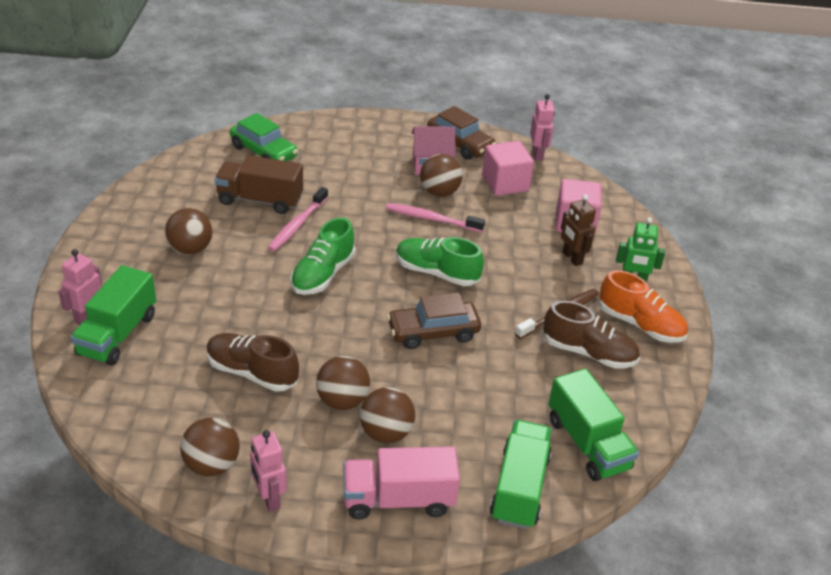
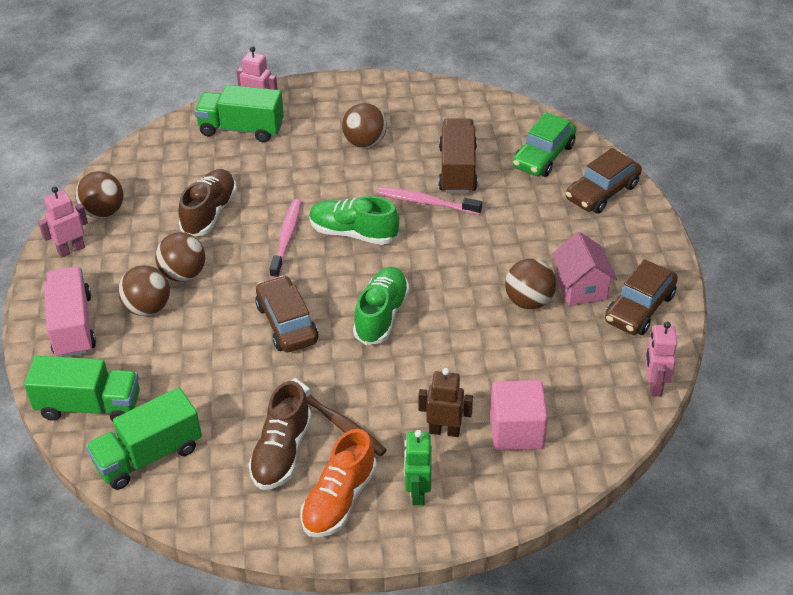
camera: 85 degrees right, 5 degrees up
pink toothbrush [386,203,485,232] -> pink toothbrush moved to [269,199,301,279]
pink cube [482,141,534,196] -> none
pink robot [530,94,555,161] -> pink robot turned 105 degrees clockwise [645,322,677,397]
brown robot [561,194,596,266] -> brown robot turned 45 degrees clockwise [418,368,473,437]
none -> brown car [566,148,642,214]

